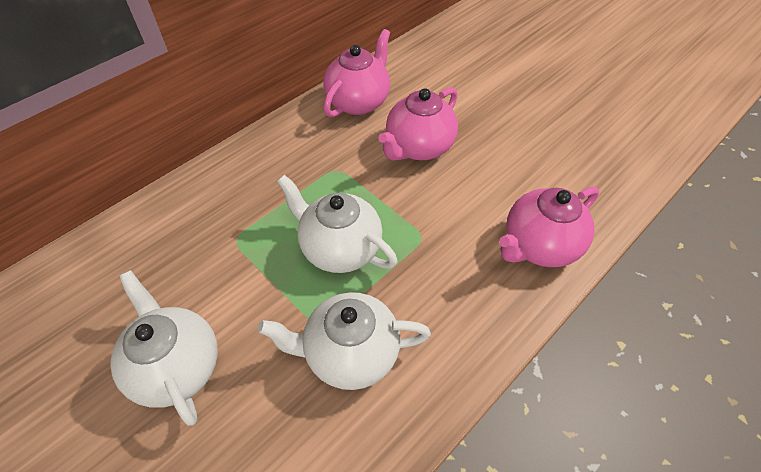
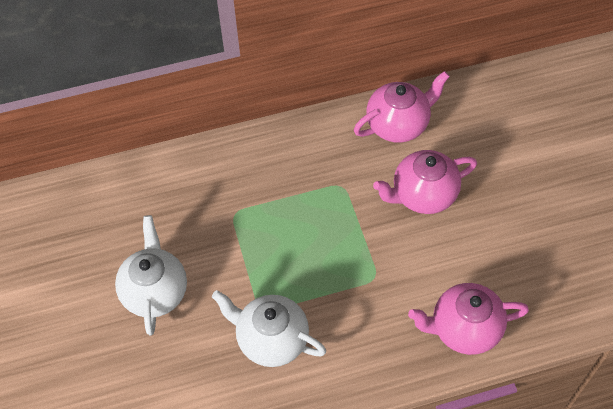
camera: 30 degrees right, 5 degrees up
white teapot [277,175,398,273] -> none

